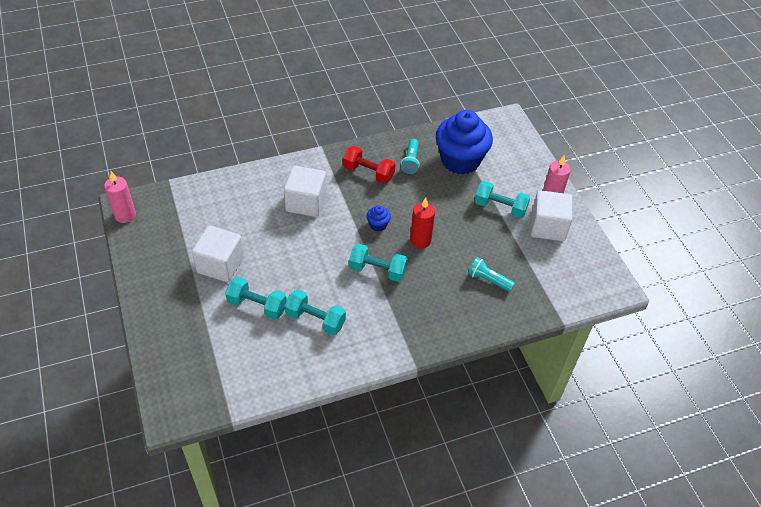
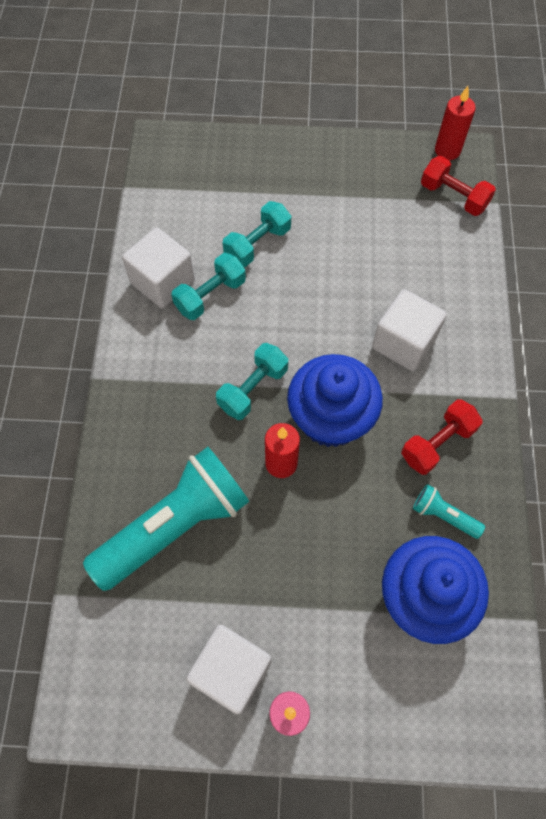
camera: 115 degrees right, 15 degrees up
pink candle [104,171,136,223] -> red candle [435,86,476,160]
white cube [192,225,244,282] -> white cube moved to [122,227,195,308]
blue cupcake [367,205,391,231] -> blue cupcake [287,354,383,447], size x2.48
turquoise flashlight [468,257,515,292] -> turquoise flashlight [83,447,249,591], size x2.33
turquoise dumbbell [474,181,530,218] -> none
none -> red dumbbell [421,156,496,216]

